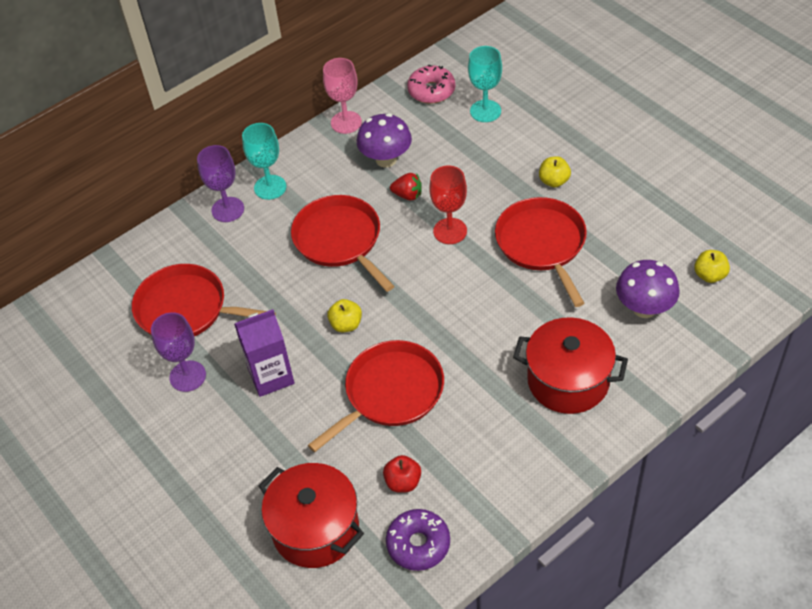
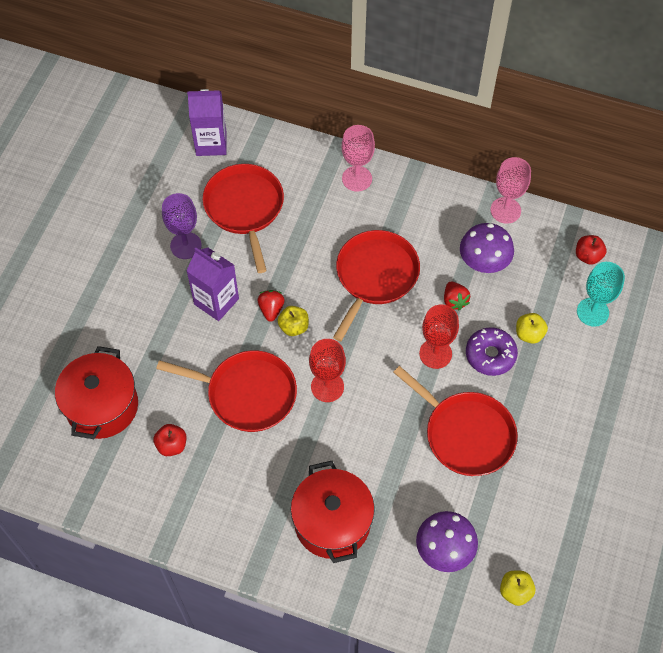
camera: 55 degrees right, 10 degrees up
purple goblet [197,145,244,222] -> pink goblet [342,125,375,192]
turquoise goblet [242,123,286,200] -> none
purple donut [386,509,450,571] -> purple donut moved to [466,327,518,376]
pink donut [407,65,455,104] -> red apple [576,235,606,265]
red pan [495,197,587,307] -> red pan turned 90 degrees clockwise [393,366,518,476]
yellow apple [539,157,571,188] -> yellow apple moved to [516,313,548,344]
none -> purple carton [187,89,226,156]
none -> red strawberry [258,290,285,322]
none -> red goblet [309,339,346,402]

